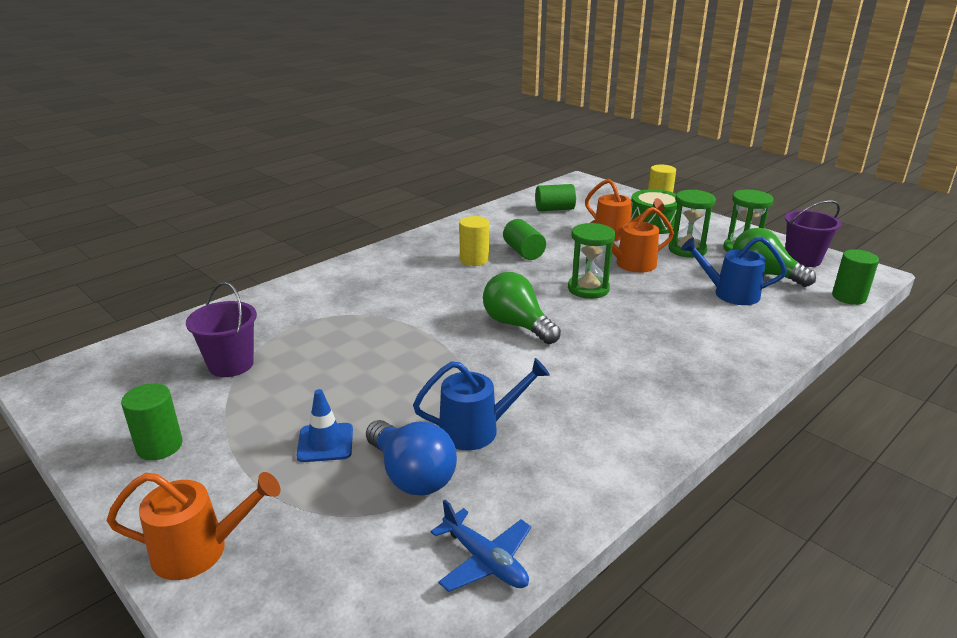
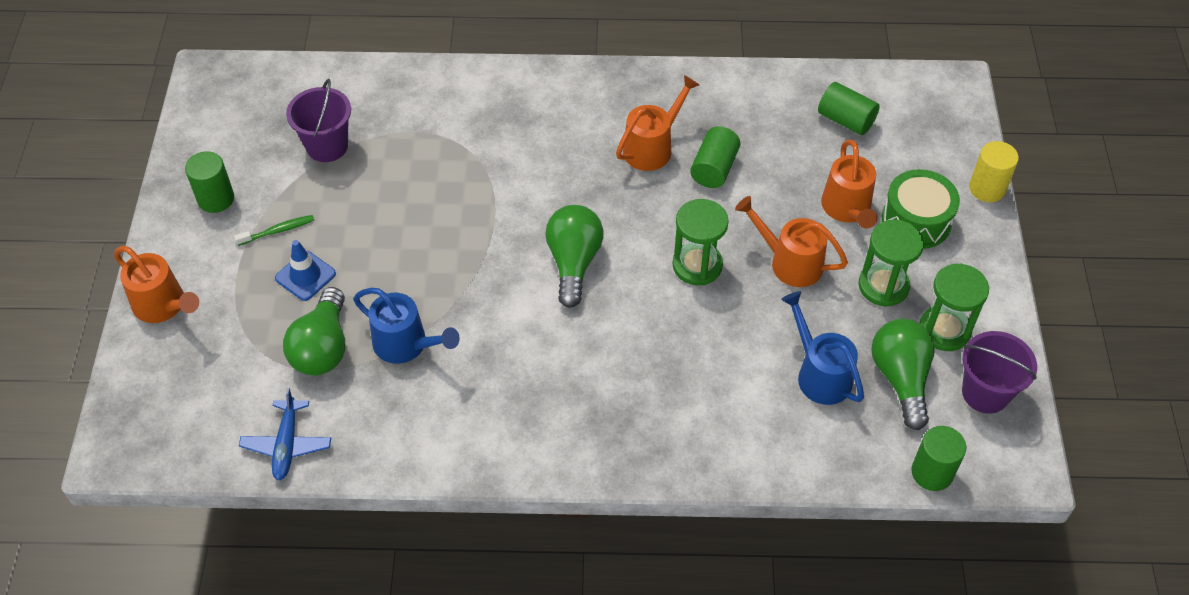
camera: 45 degrees right, 25 degrees up
blue light bulb [366,420,457,495] -> green light bulb [283,287,345,376]
yellow cylinder [459,216,489,266] -> orange watering can [616,75,700,171]
none -> green toothbrush [234,215,314,246]

